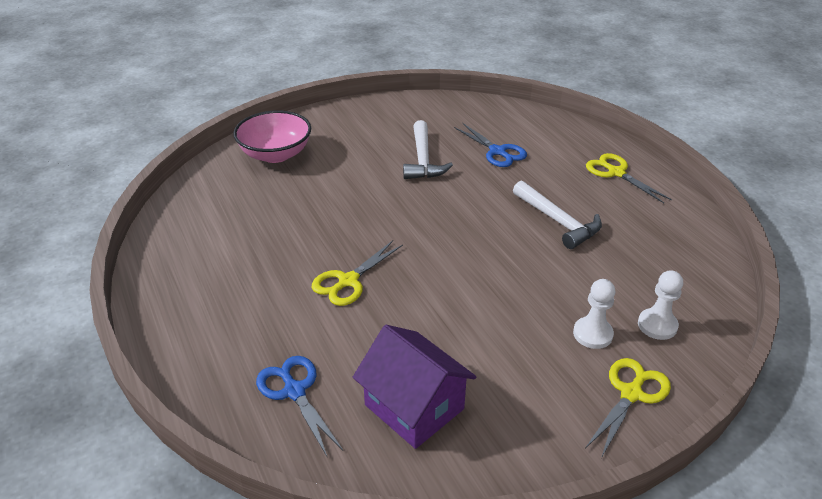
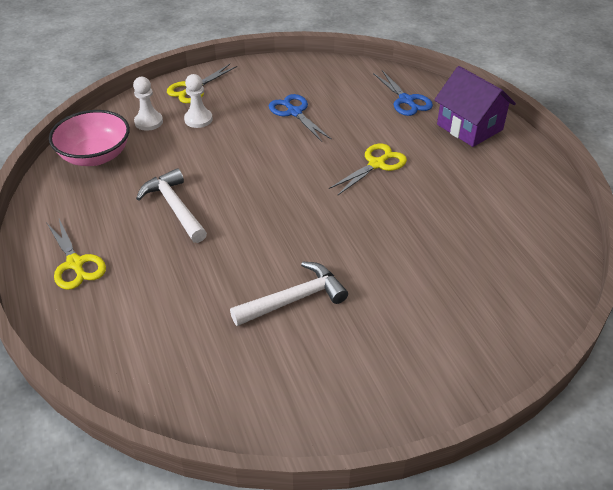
camera: 175 degrees left, 5 degrees up
pink bowl [233,110,311,163] -> pink bowl moved to [49,110,130,166]
purple house [353,325,477,449] -> purple house moved to [434,66,516,147]
white hammer [403,120,453,179] -> white hammer turned 60 degrees clockwise [230,262,348,326]
blue scissors [454,123,527,167] -> blue scissors moved to [269,94,332,142]

